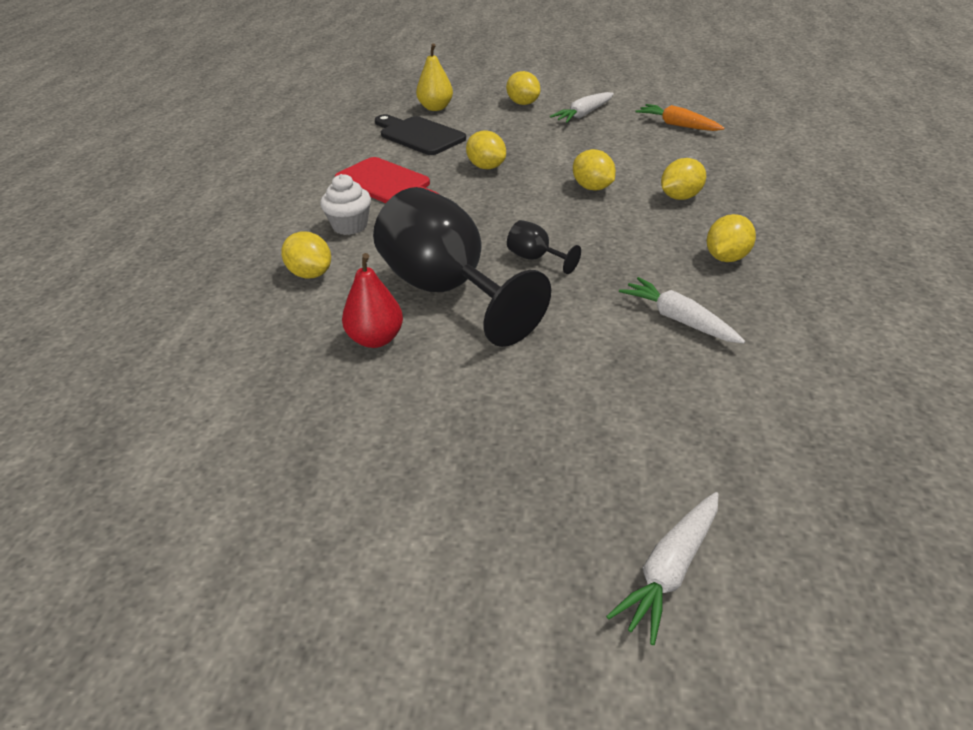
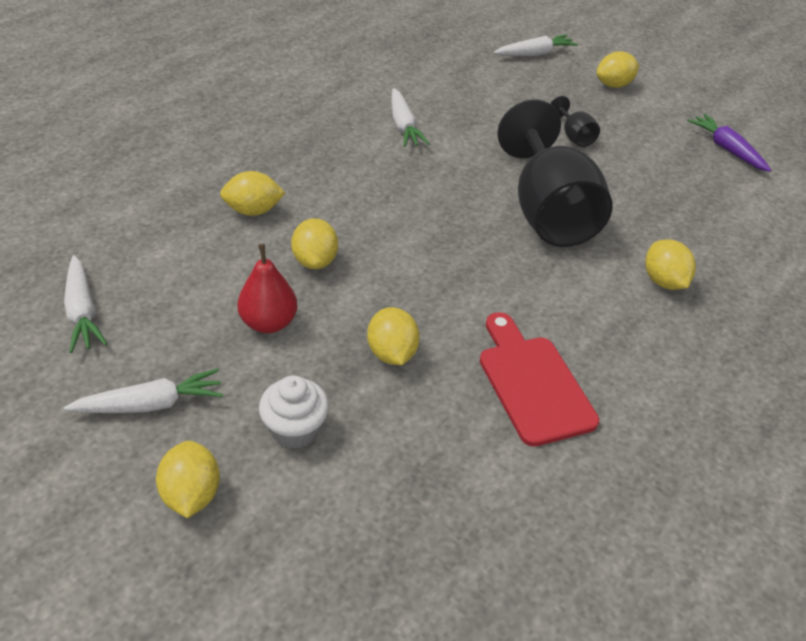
camera: 155 degrees left, 5 degrees up
white cupcake [320,174,371,235] -> white cupcake moved to [259,375,329,449]
red pear [342,253,403,348] -> red pear moved to [237,244,297,333]
black cutting board [375,114,466,155] -> none
yellow pear [416,43,453,111] -> none
black goblet [507,220,581,274] -> black goblet moved to [550,96,600,147]
orange carrot [636,104,724,131] -> white carrot [64,255,107,353]
yellow lemon [707,214,756,262] -> yellow lemon moved to [596,51,639,88]
none -> purple carrot [687,114,771,172]

